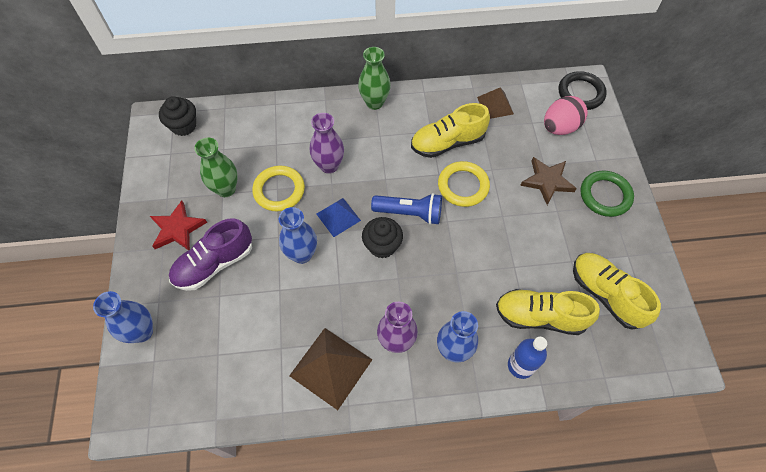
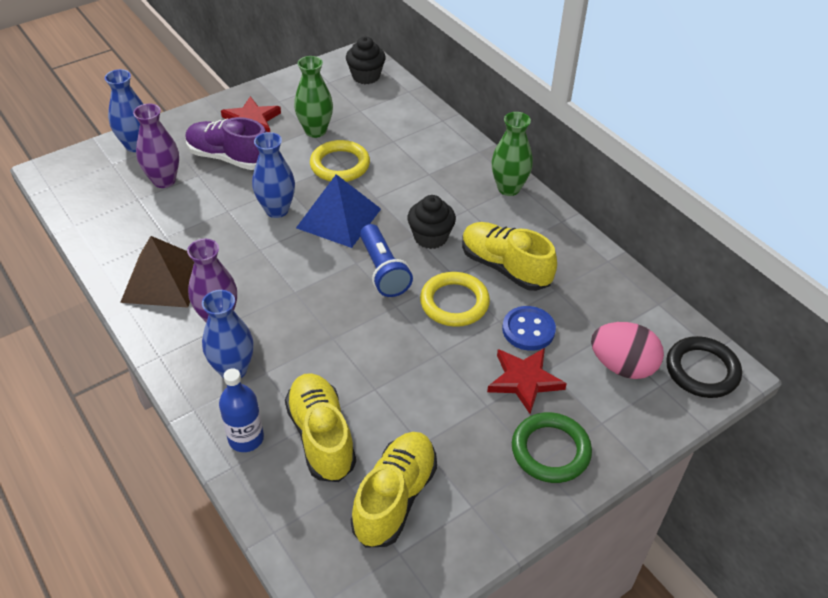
camera: 60 degrees right, 15 degrees down
purple vase [310,113,344,174] -> purple vase moved to [133,104,179,188]
blue pyramid [316,198,361,237] -> blue pyramid [296,174,381,248], size x1.61
black cupcake [362,217,403,258] -> black cupcake moved to [408,195,456,249]
brown pyramid [477,88,514,119] -> none
brown star [520,157,577,205] -> red star [487,348,567,414]
none -> blue button [502,306,556,351]

